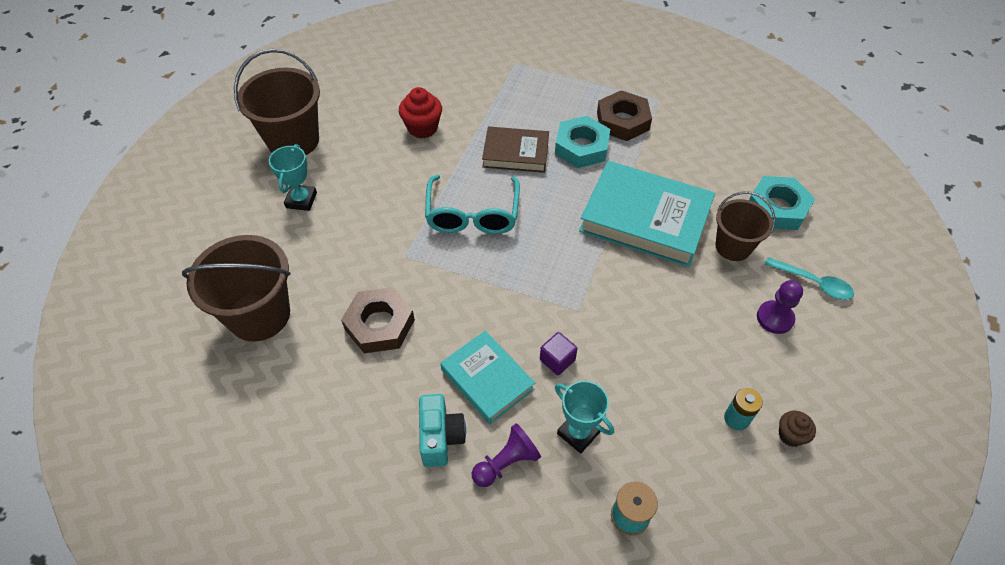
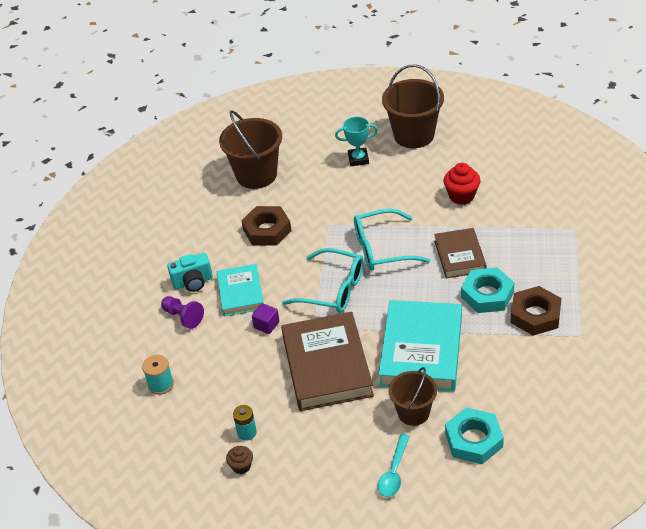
camera: 80 degrees right, 10 degrees down
turquoise book [440,331,535,424] -> turquoise book turned 45 degrees counterclockwise [217,264,264,317]
turquoise trophy [555,381,614,453] -> none
purple pawn [757,280,803,334] -> none
none -> brown book [281,312,374,411]
none -> turquoise glasses [282,248,364,313]

